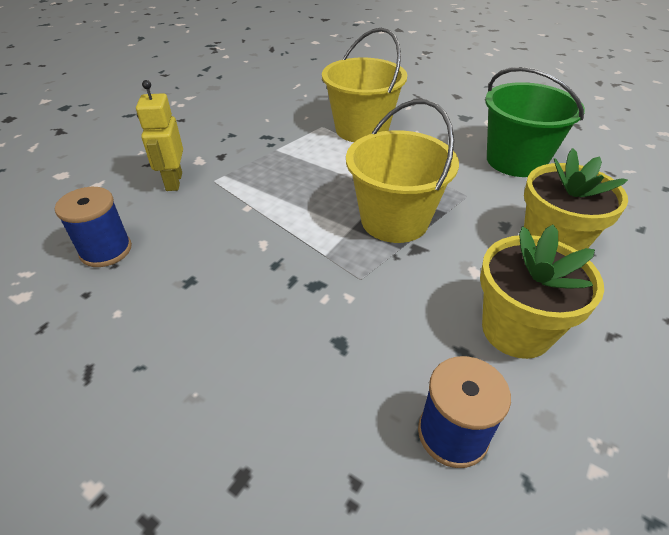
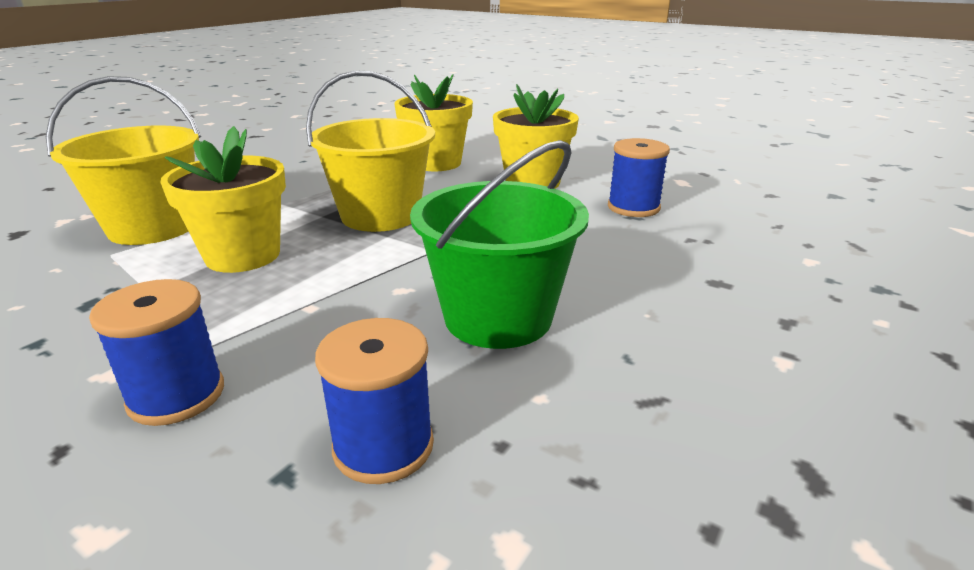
camera: 90 degrees left, 15 degrees down
yellow robot [136,80,183,191] -> blue spool [89,279,224,426]
green bucket [485,67,585,177] -> green bucket moved to [410,140,589,349]
none -> yellow flower pot [160,126,286,273]

